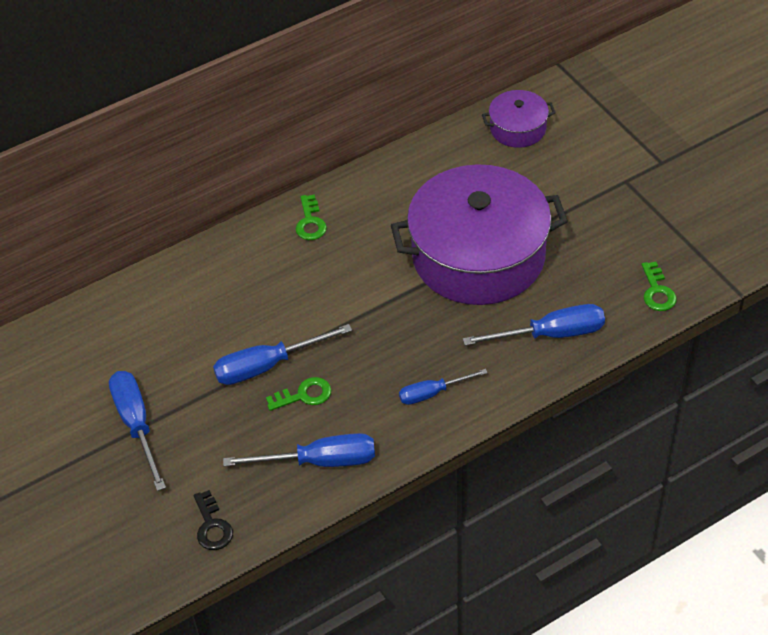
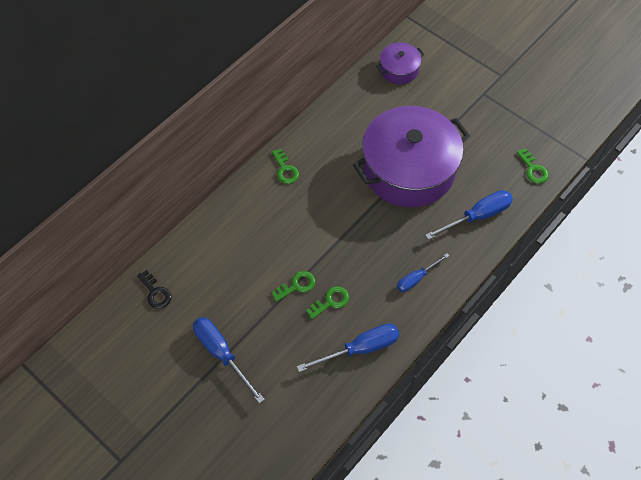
camera: 20 degrees left, 10 degrees up
black key [194,490,233,550] -> black key moved to [137,270,172,309]
blue screwdriver [213,324,352,385] -> green key [271,271,316,302]

